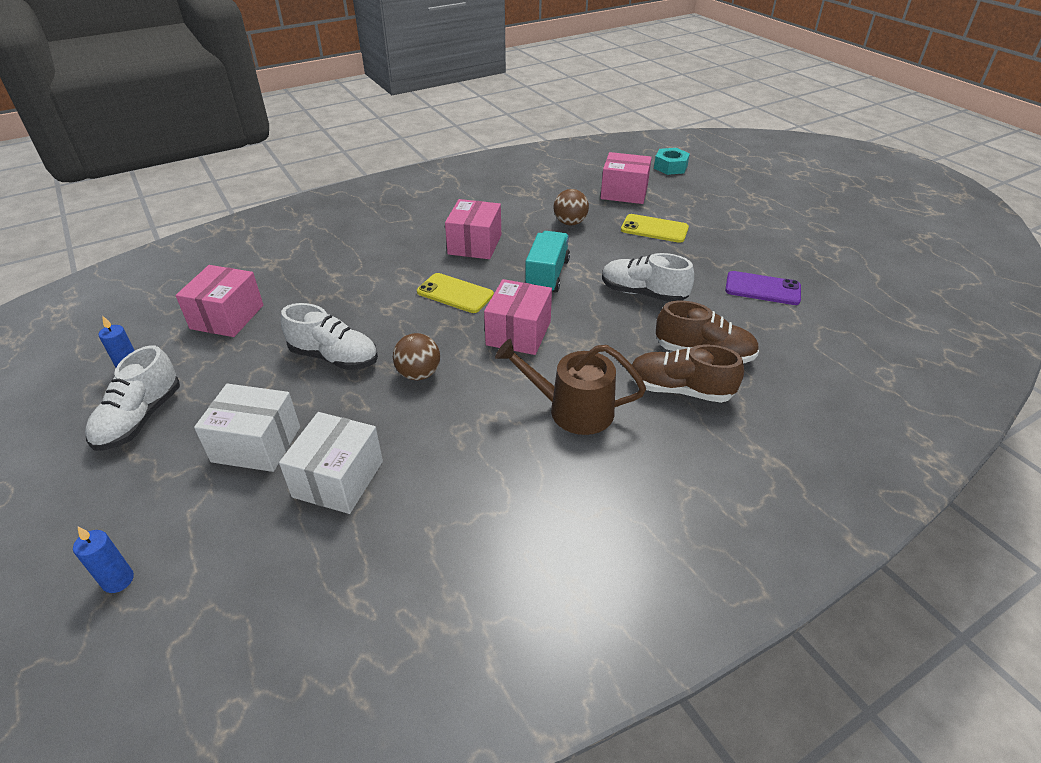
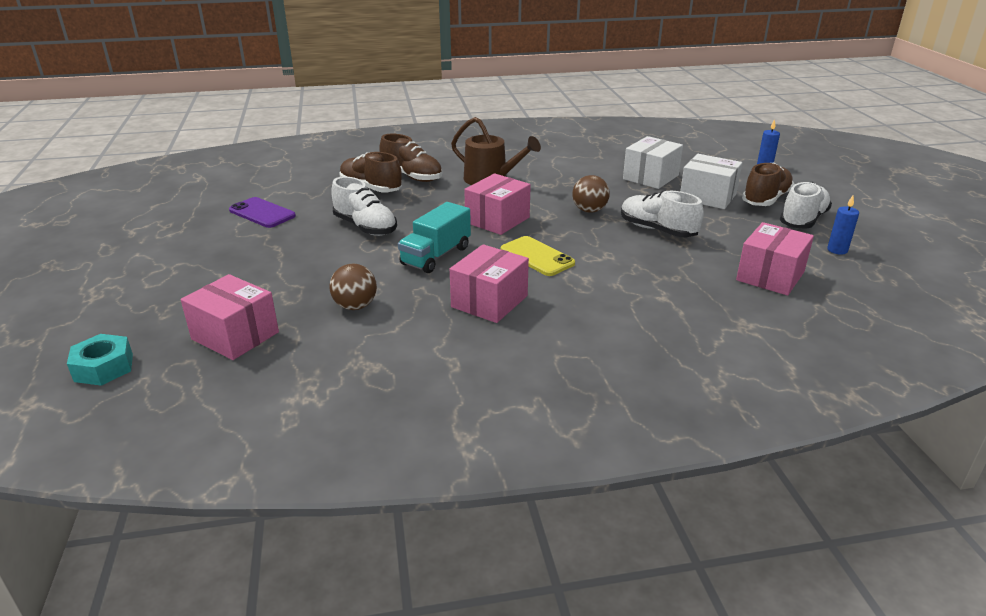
camera: 160 degrees left, 10 degrees down
yellow phone [621,214,689,243] -> none
none -> brown shoe [742,163,794,206]

